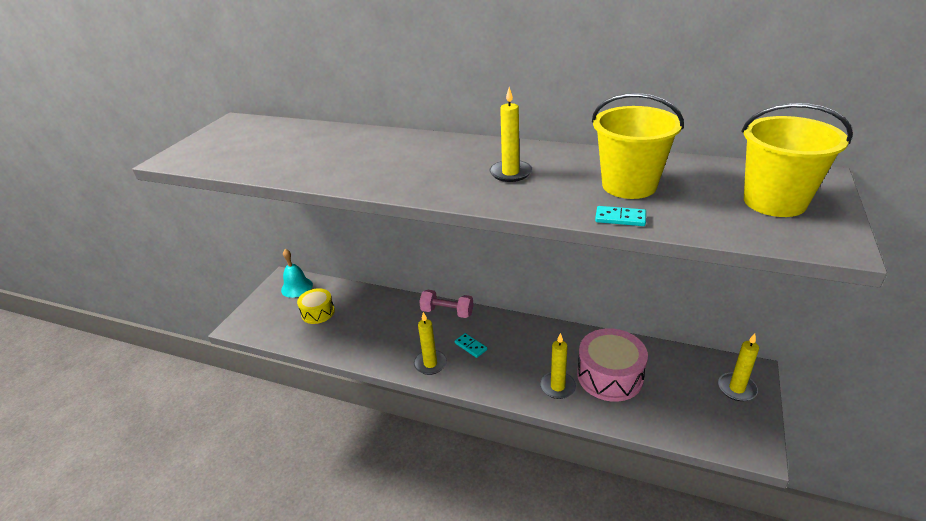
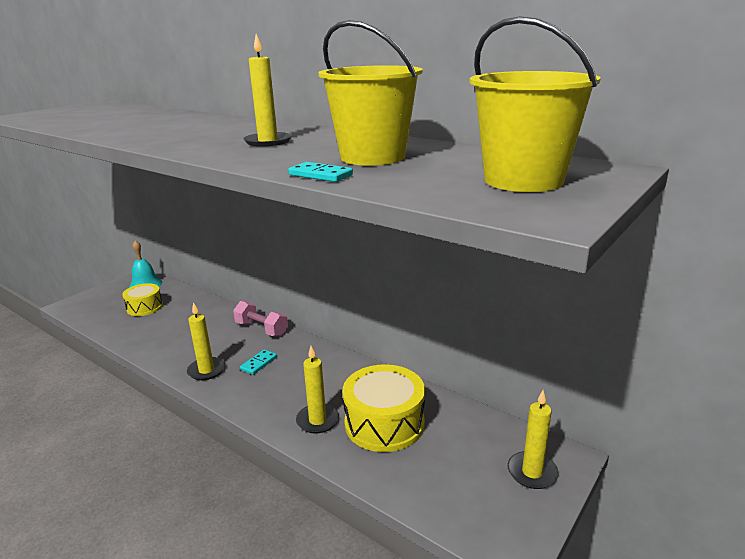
camera: 15 degrees right, 10 degrees down
turquoise domino [455,333,487,358] -> turquoise domino turned 60 degrees clockwise [240,349,277,375]
pink drum [577,328,648,402] -> yellow drum [343,364,425,452]

